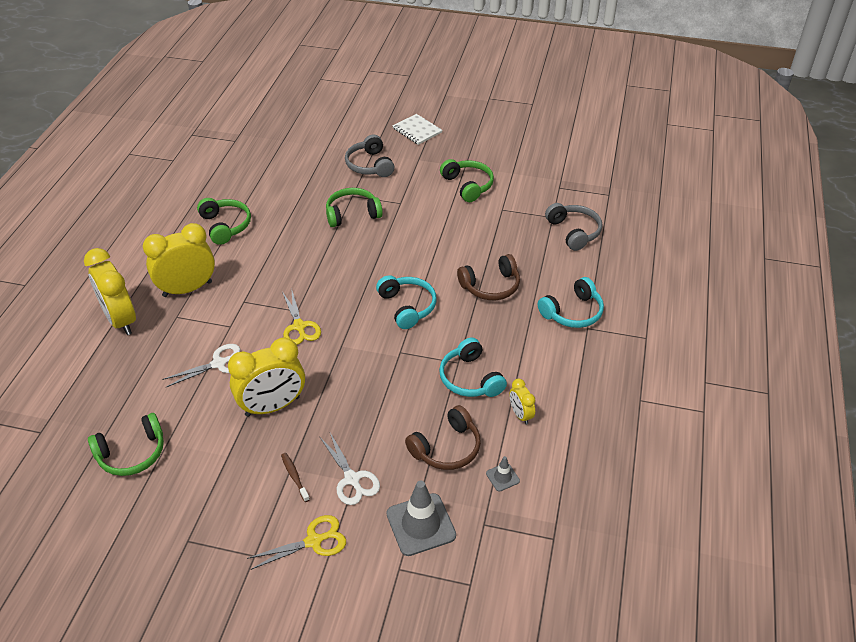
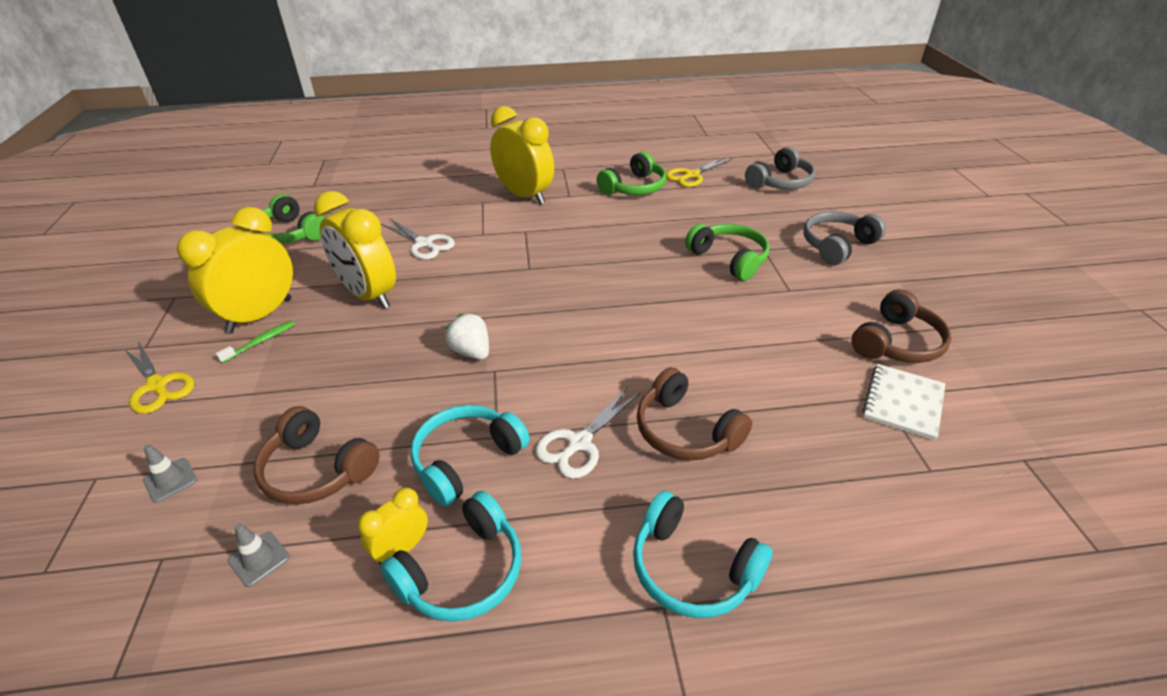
camera: 70 degrees right, 5 degrees down
yellow clock [84,248,136,335] -> yellow clock moved to [177,207,293,333]
brown toothbrush [281,453,310,502] -> green toothbrush [216,321,295,363]
yellow scissors [283,288,321,345] -> yellow scissors moved to [666,156,732,187]
white scissors [320,433,380,505] -> white scissors moved to [535,386,641,479]
turquoise headphones [376,275,437,329] -> turquoise headphones moved to [380,491,522,622]
grey traffic cone [387,480,456,556] -> grey traffic cone [143,444,197,503], size x0.48
white notebook [393,114,442,145] -> white notebook moved to [862,364,945,440]
green headphones [440,159,494,202] -> brown headphones [851,289,951,363]
grey headphones [545,203,602,251] -> grey headphones moved to [745,147,815,189]
none -> white strawberry [445,313,489,360]

